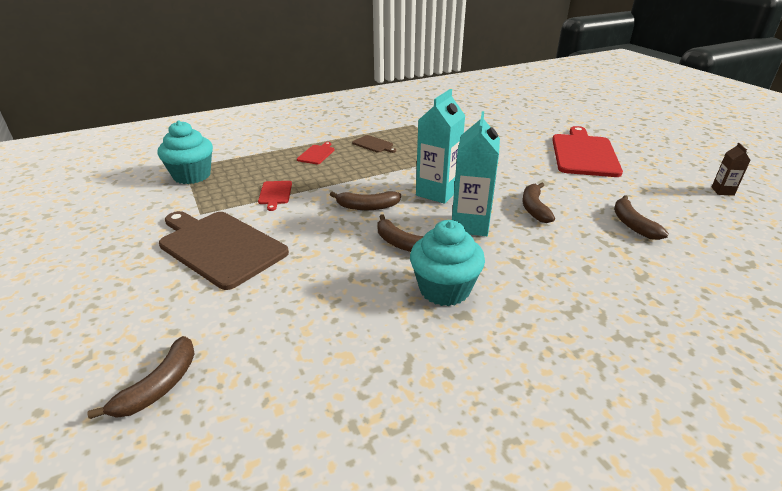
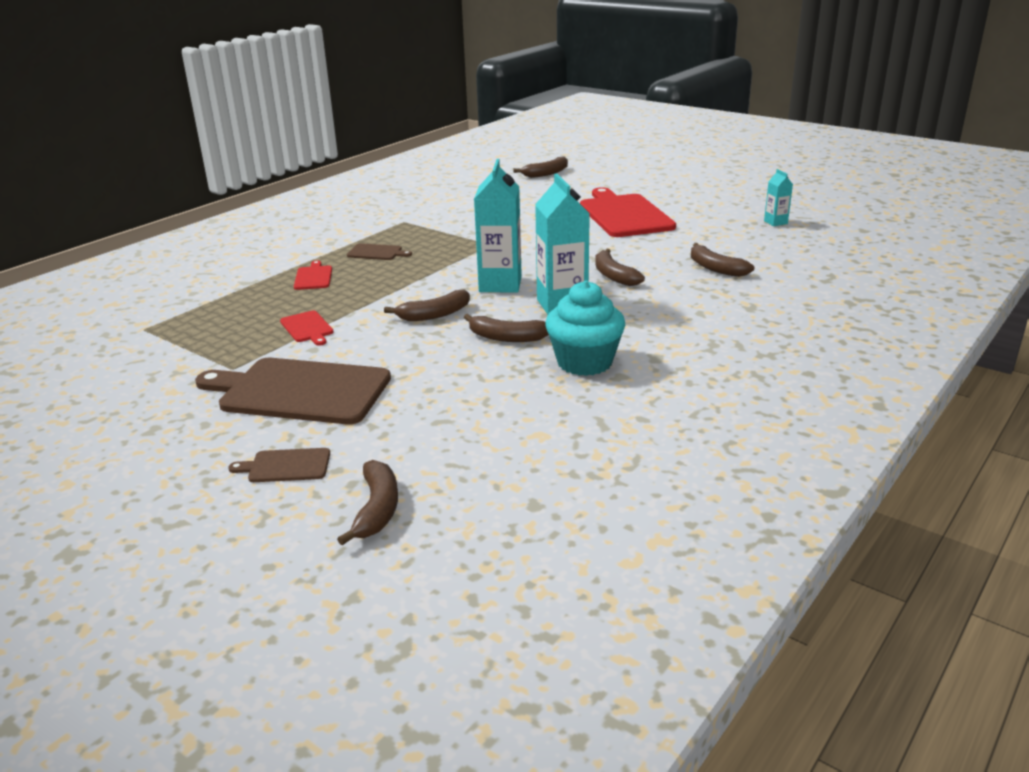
camera: 25 degrees left, 5 degrees down
turquoise cupcake [158,120,213,184] -> none
brown carton [711,143,751,196] -> turquoise carton [764,169,793,226]
none -> brown cutting board [228,448,330,482]
none -> brown banana [513,156,568,178]

